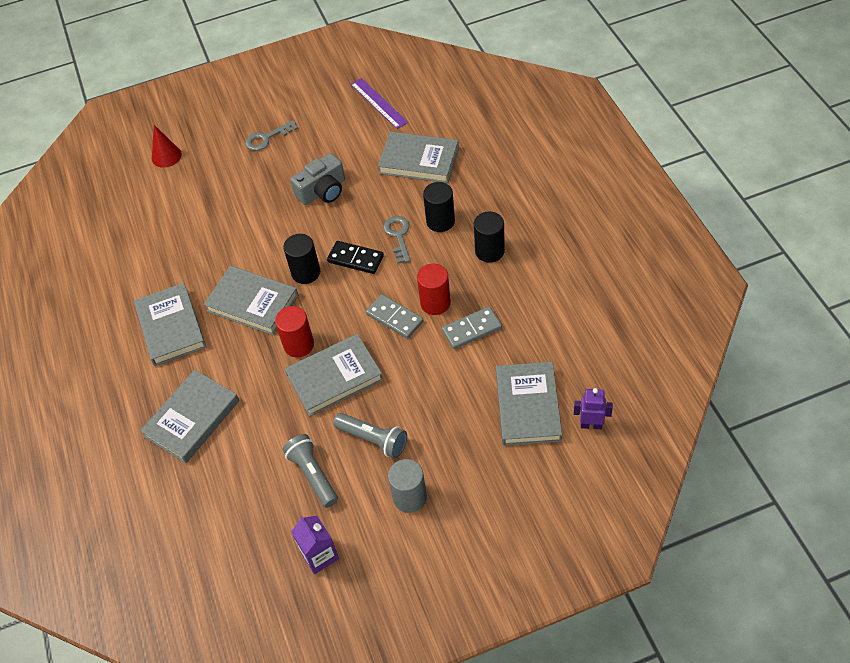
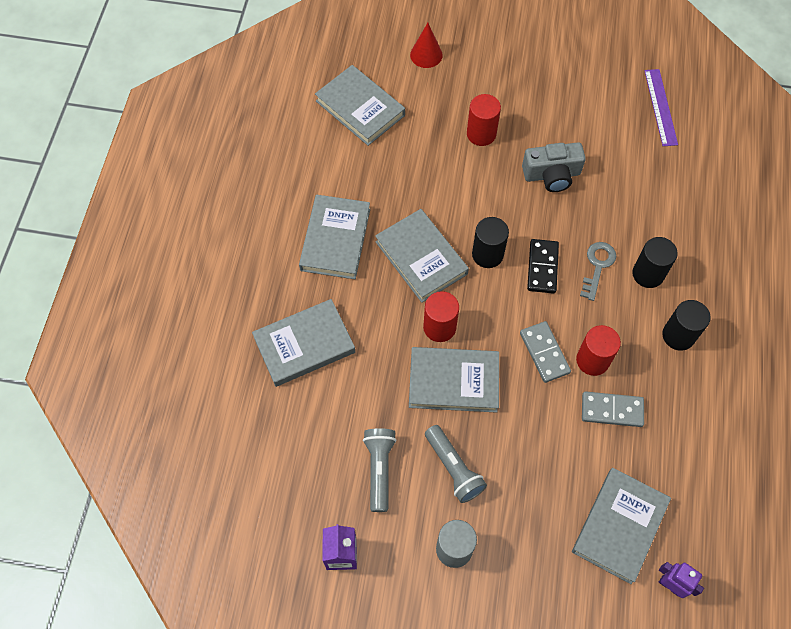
camera: 25 degrees right, 10 degrees up
grey key [245,120,298,151] -> none
black domino [327,241,384,274] -> black domino turned 45 degrees clockwise [527,239,559,294]
grey book [378,132,459,183] -> grey book moved to [315,65,405,146]
none -> red cylinder [467,94,501,146]

